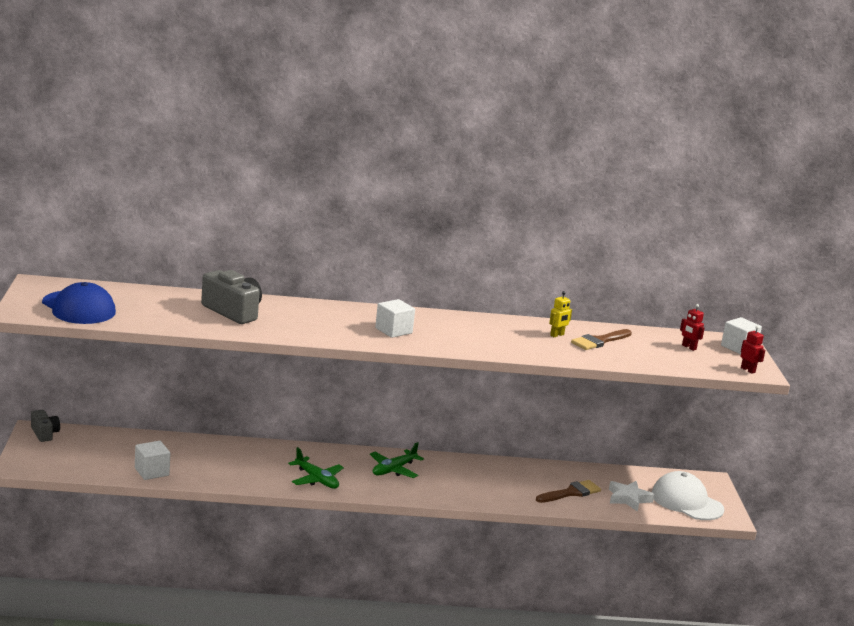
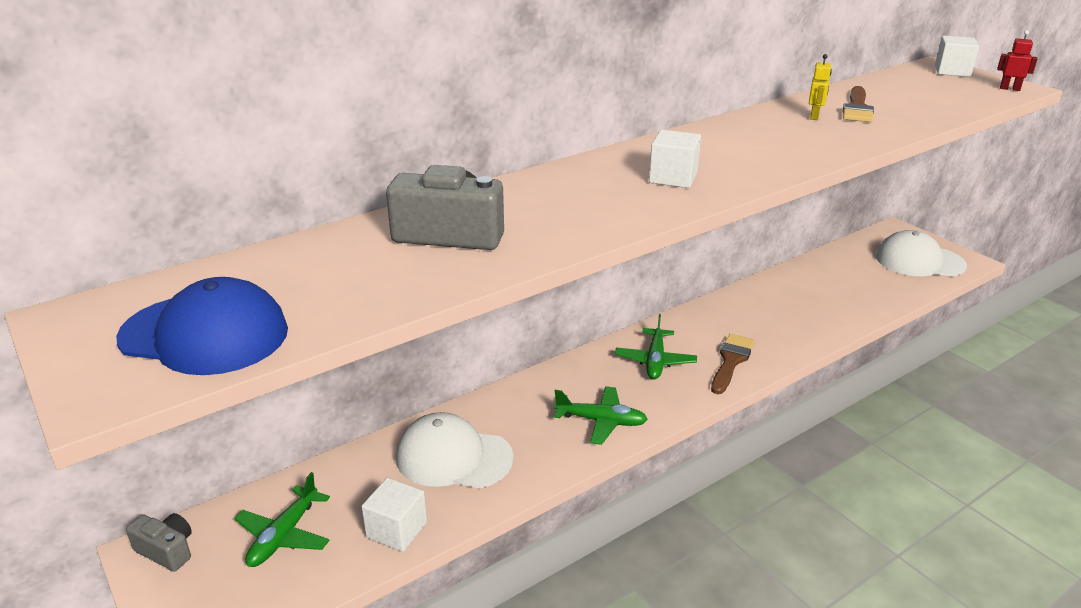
camera: 30 degrees left, 10 degrees up
brown brush [536,480,601,503] -> brown brush moved to [711,334,755,394]
white star [609,481,655,512] -> none
red robot [680,304,705,351] -> none
none -> green plane [234,472,330,567]
none -> white cap [396,412,514,489]

